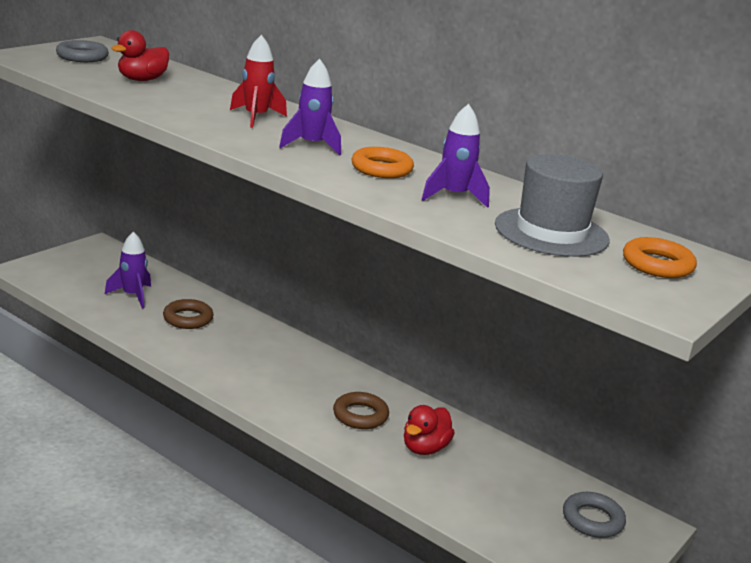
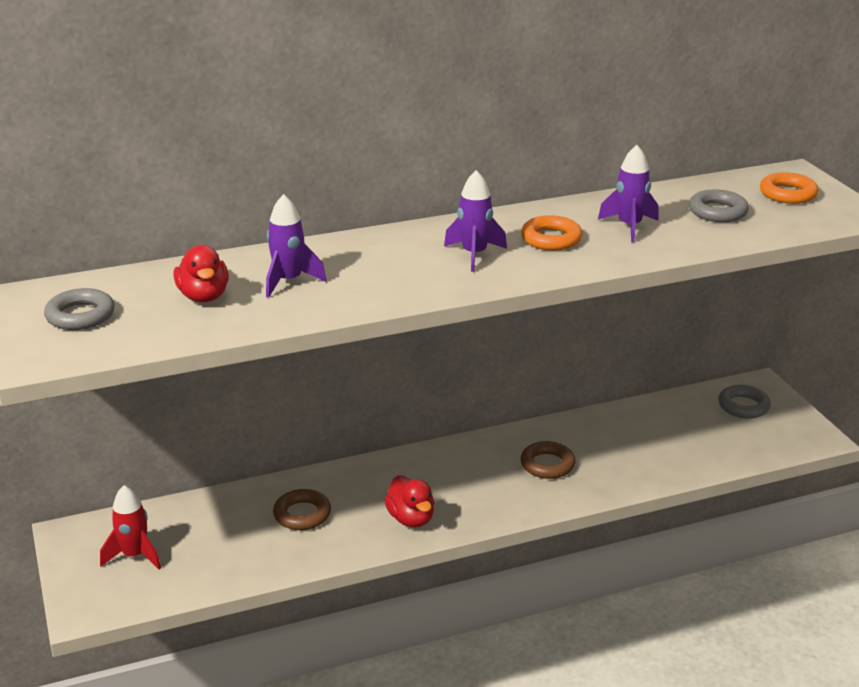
camera: 55 degrees left, 5 degrees up
purple rocket [105,232,151,308] -> purple rocket moved to [266,194,327,298]
red rocket [230,35,287,128] -> red rocket moved to [100,485,161,569]
red duck [404,405,455,455] -> red duck moved to [384,475,434,527]
grey hat [495,154,609,257] -> grey ring [689,190,749,222]

